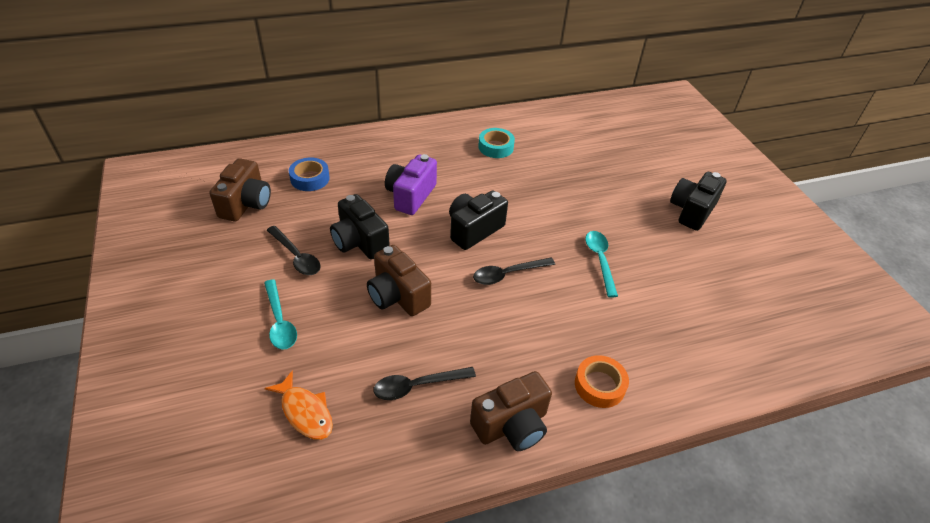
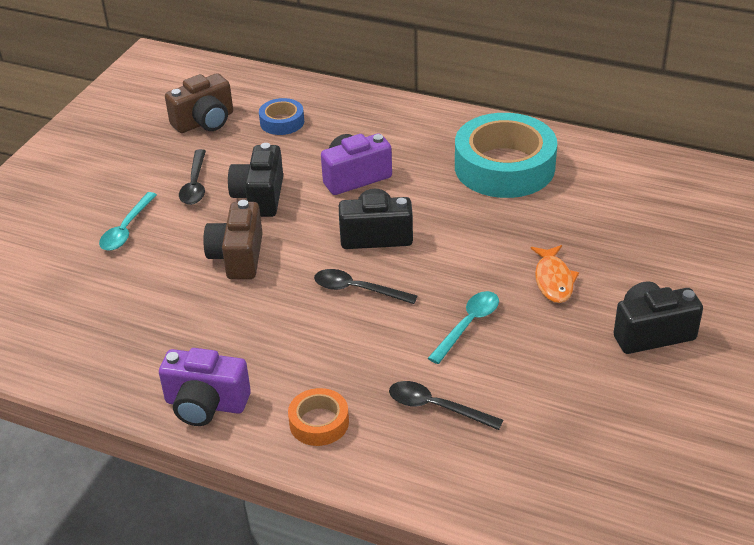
camera: 45 degrees right, 5 degrees down
orange fish [264,370,333,440] -> orange fish moved to [531,245,579,303]
black spoon [373,367,476,400] -> black spoon moved to [389,381,503,430]
brown camera [470,371,552,451] -> purple camera [159,348,251,426]
turquoise tape [478,128,515,158] -> turquoise tape [455,113,557,198], size x2.13

